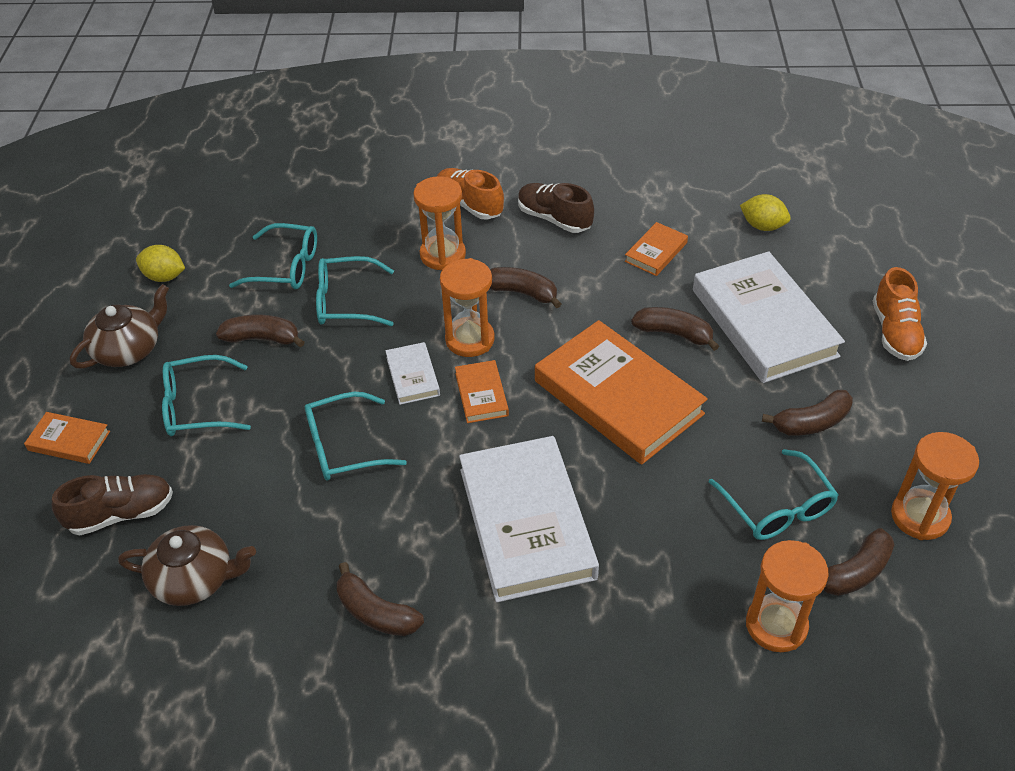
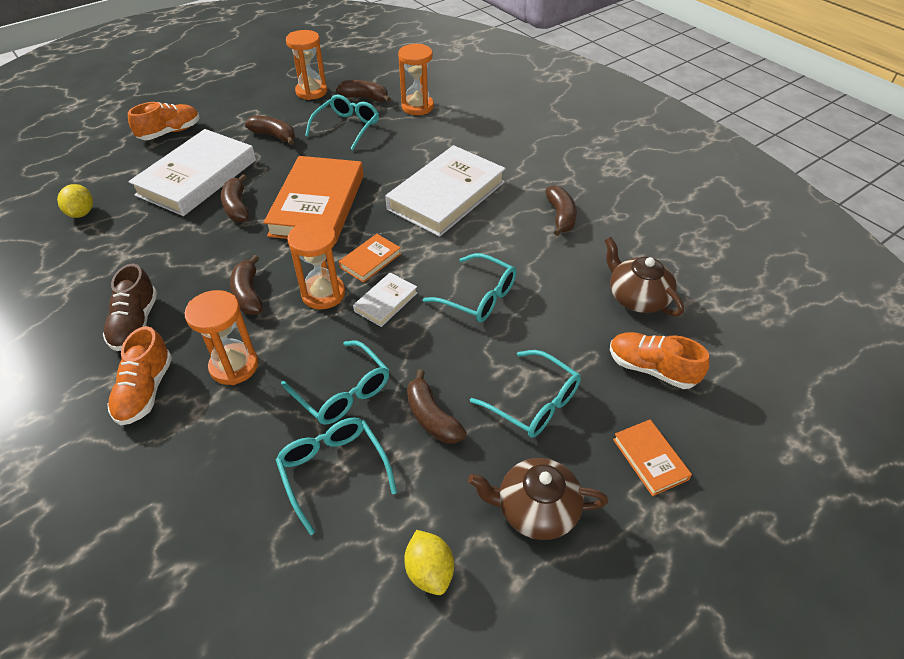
camera: 130 degrees left, 0 degrees up
brown shoe [52,474,173,535] -> orange shoe [610,332,709,389]
orange book [625,222,688,276] -> none

